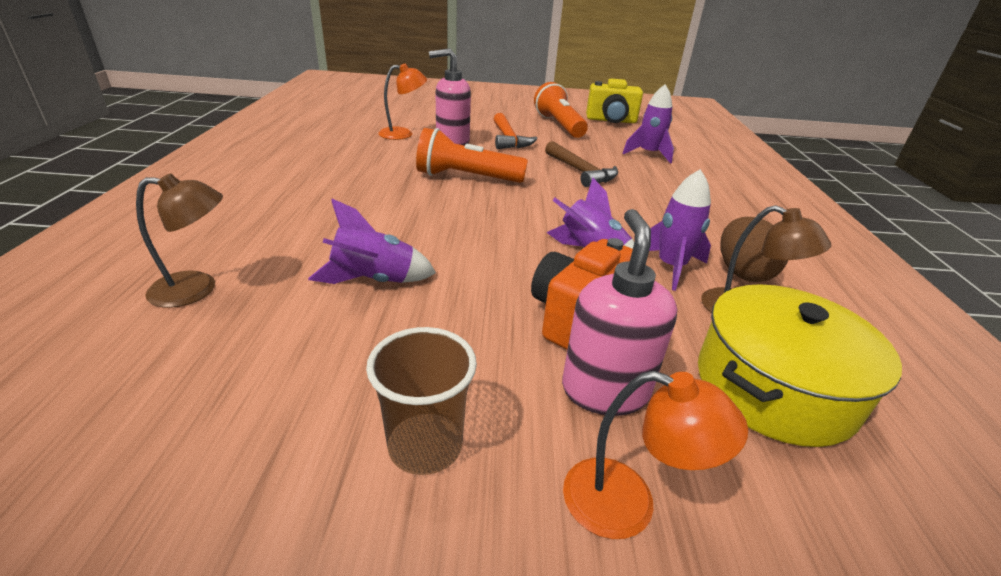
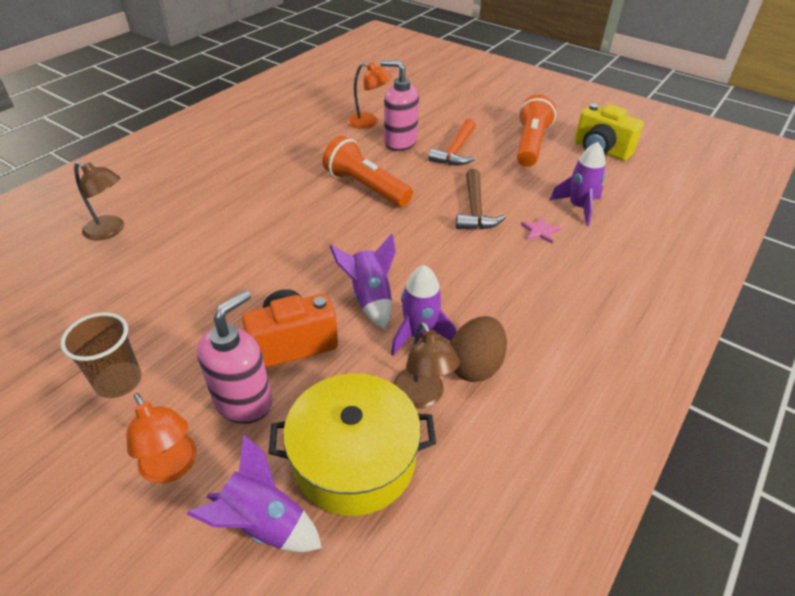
camera: 35 degrees right, 10 degrees up
purple rocket [308,199,436,284] -> purple rocket moved to [187,434,322,552]
none -> pink star [521,217,561,244]

